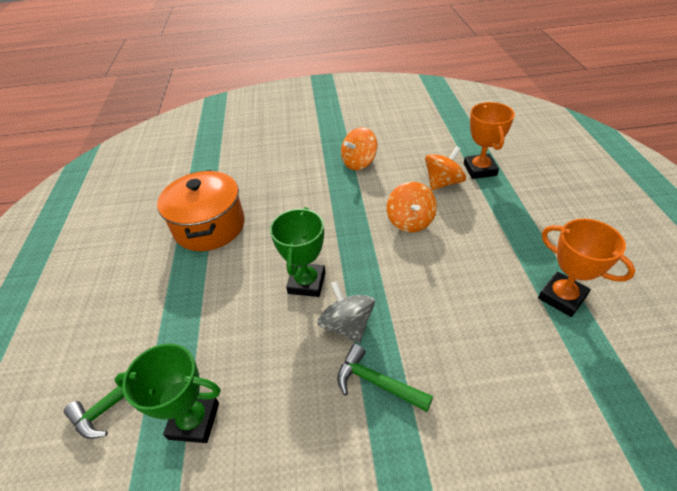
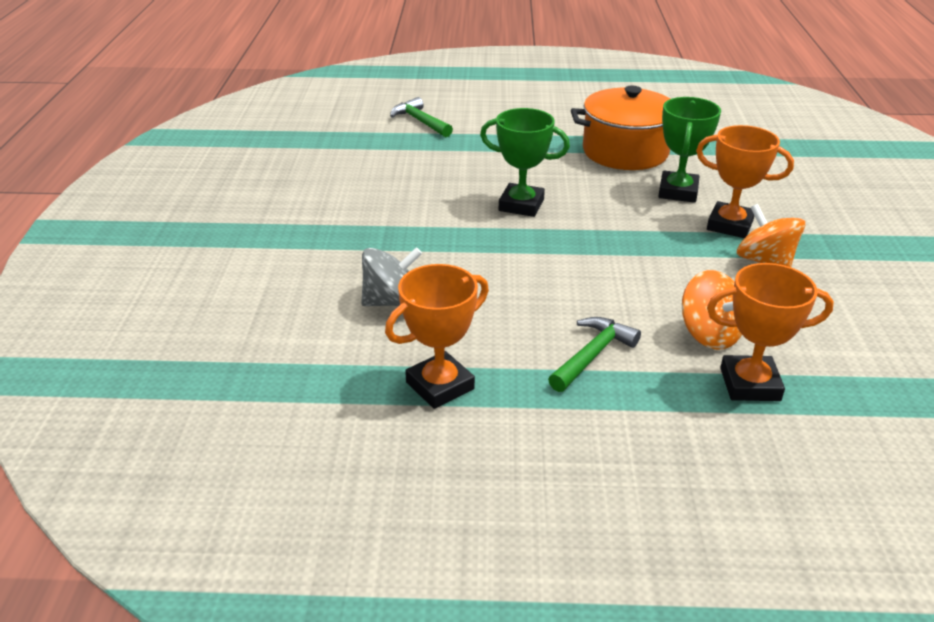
camera: 95 degrees right, 10 degrees down
green trophy [114,343,221,443] -> green trophy moved to [658,97,721,203]
grey spinning top [317,281,375,343] -> grey spinning top moved to [361,247,422,306]
green hammer [337,344,433,412] -> green hammer moved to [548,317,641,392]
orange spinning top [387,182,437,232] -> none
none -> orange trophy [696,125,794,238]

